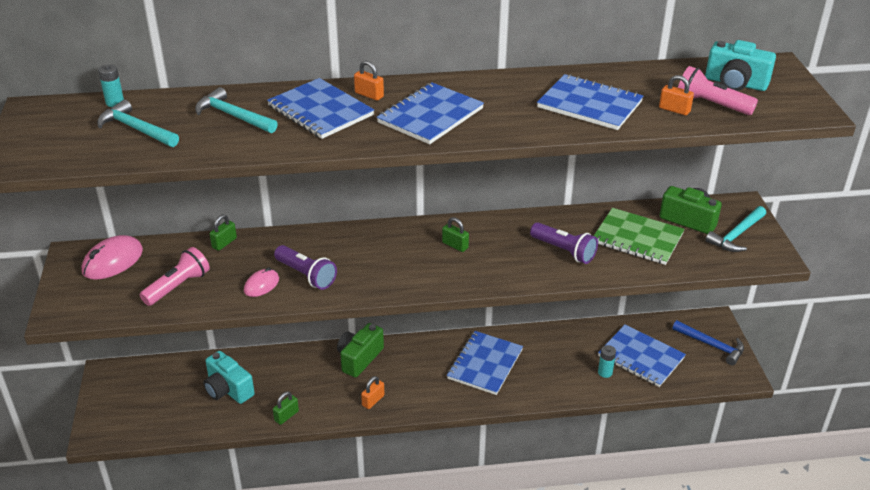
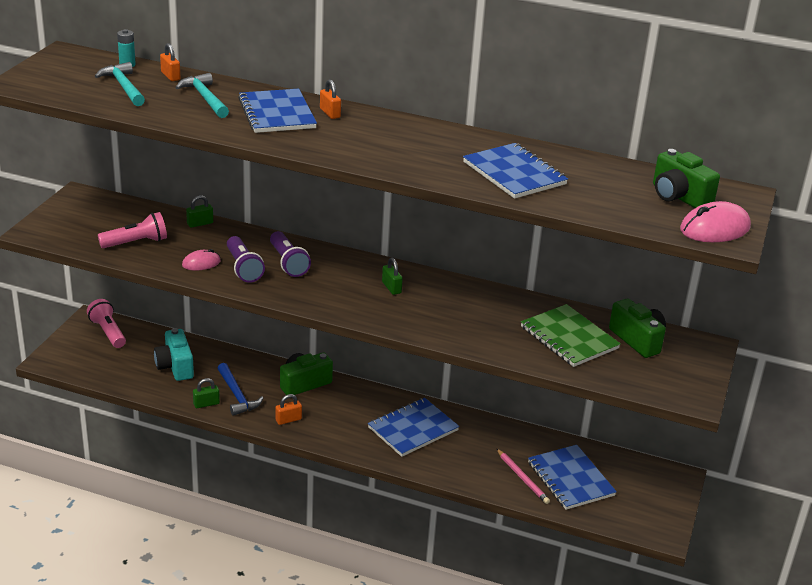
camera: 25 degrees right, 5 degrees down
pink mouse [82,235,143,280] -> pink mouse moved to [680,201,751,242]
blue notebook [377,82,484,144] -> none
purple flashlight [530,222,598,264] -> purple flashlight moved to [270,231,311,277]
turquoise battery [598,345,616,378] -> pink pencil [496,448,550,504]
orange padlock [659,75,694,115] -> orange padlock moved to [160,43,181,81]
blue hammer [672,320,744,365] -> blue hammer moved to [217,363,263,416]
pink flashlight [678,66,758,115] -> pink flashlight moved to [87,299,126,348]
turquoise camera [705,40,776,91] -> green camera [653,149,720,208]
turquoise hammer [705,206,766,252] -> none

